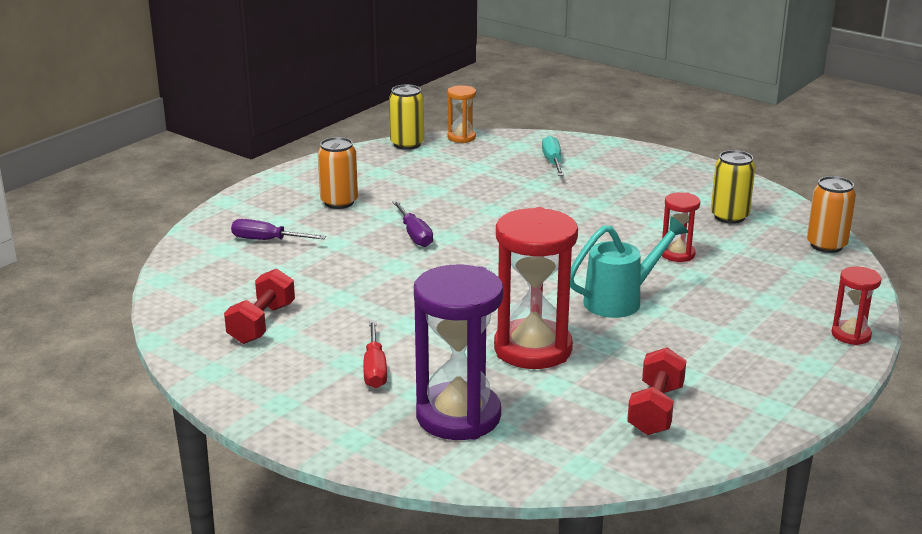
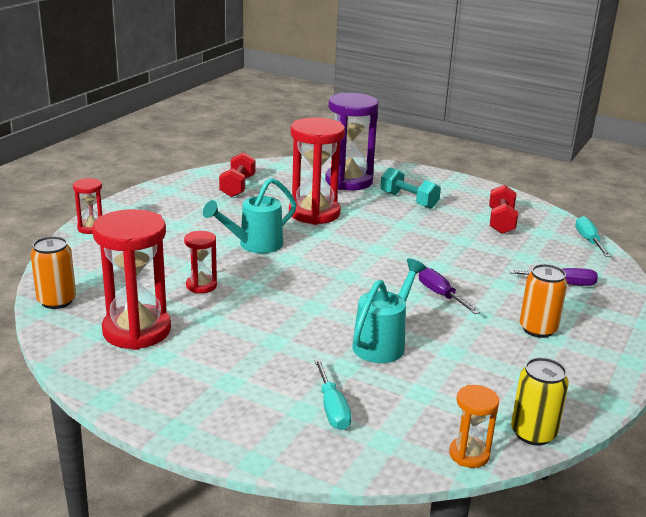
camera: 170 degrees right, 0 degrees up
red screwdriver [363,320,387,388] -> turquoise dumbbell [380,167,441,209]
yellow can [711,150,755,224] -> red hourglass [92,209,171,350]
none -> turquoise watering can [352,259,426,363]
none -> turquoise screwdriver [575,216,611,257]

